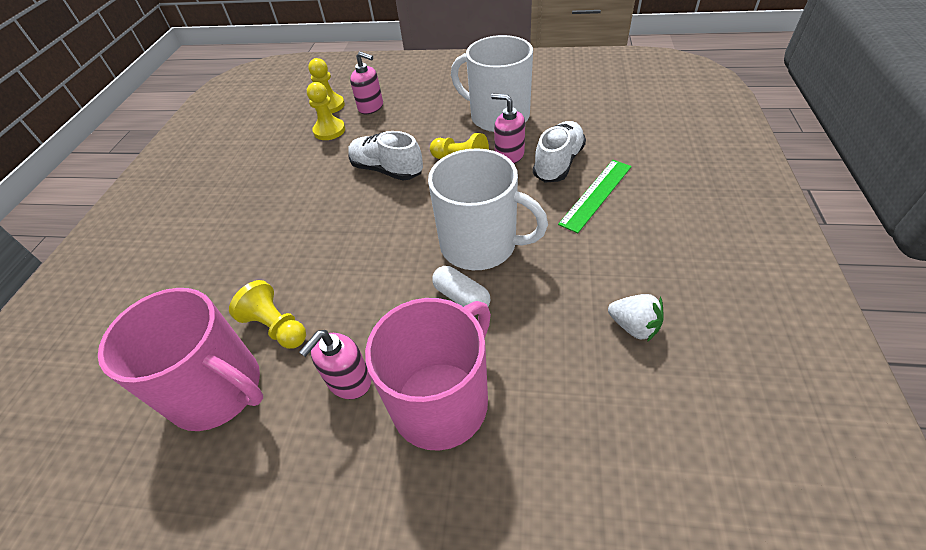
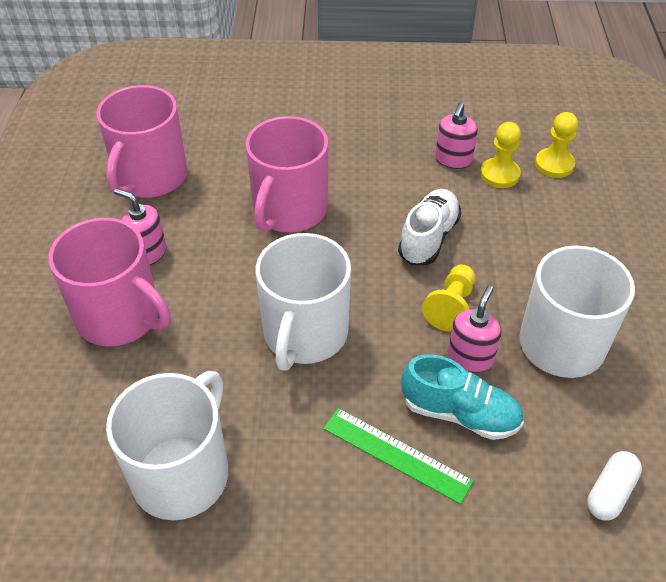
camera: 80 degrees right, 0 degrees up
yellow pawn [229,280,306,349] -> none
pink soap dispenser [350,51,383,114] -> pink soap dispenser moved to [435,102,478,169]
white capsule [432,266,491,307] -> white capsule moved to [587,451,642,521]
white shoe [533,121,586,183] -> turquoise shoe [401,354,524,440]
white strawberry [608,294,664,342] -> white mug [106,371,228,520]
none -> pink mug [245,116,328,233]

